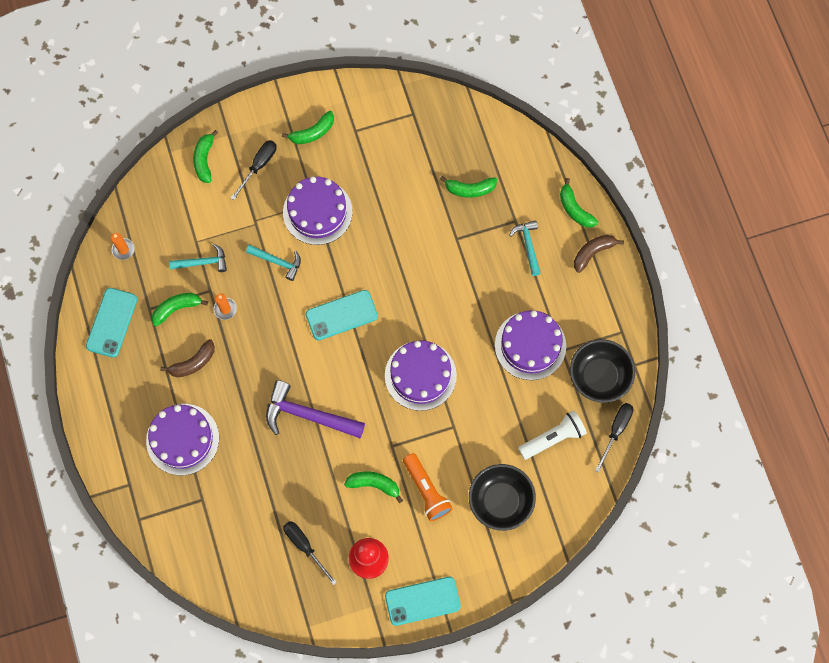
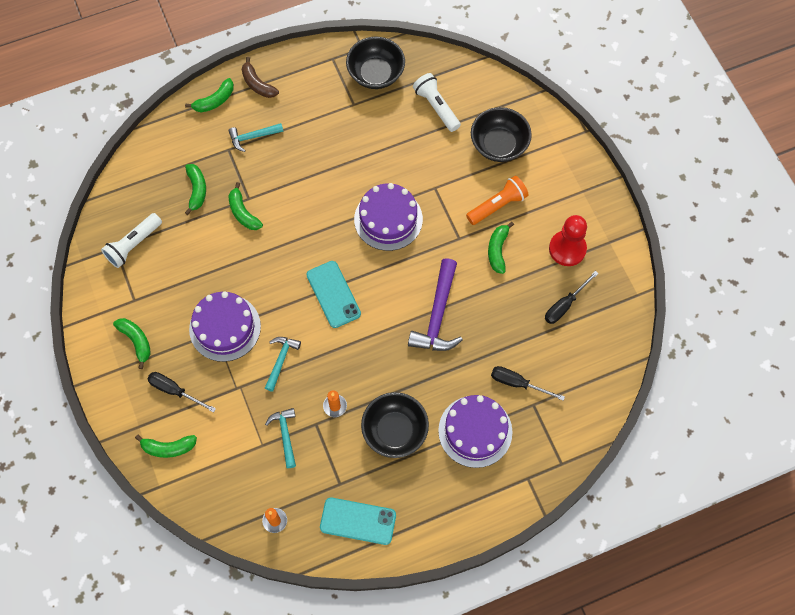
camera: 95 degrees left, 5 degrees down
green banana [152,293,208,326] -> green banana moved to [229,182,263,230]
brown banana [160,339,215,377] -> black bowl [361,392,429,458]
turquoise phone [385,577,461,626] -> none
purple cake [495,310,566,380] -> none
black screwdriver [595,403,633,472] -> black screwdriver moved to [491,366,565,401]
none -> white flashlight [101,213,162,268]

